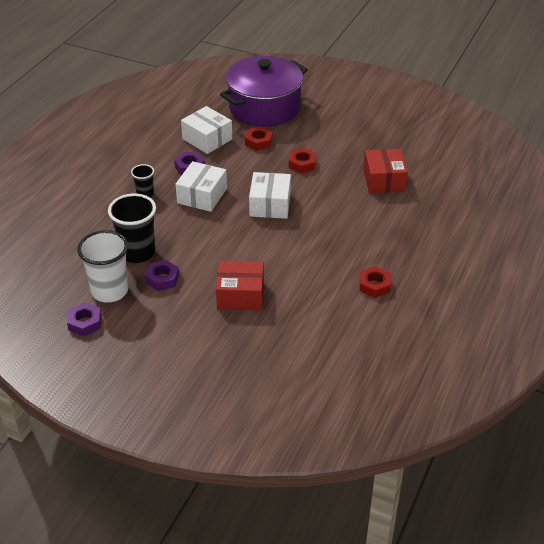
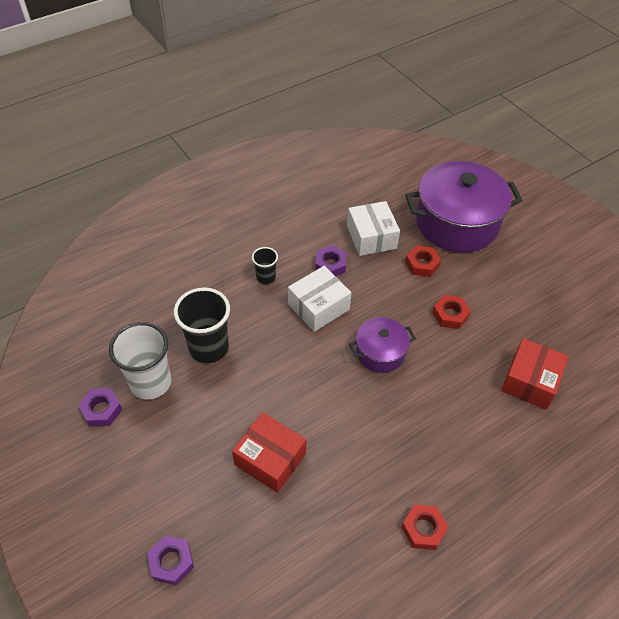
camera: 30 degrees right, 10 degrees up
purple nut [145,260,179,291] -> purple nut moved to [147,536,194,585]
white box [249,172,291,219] -> purple pot [349,317,416,373]

